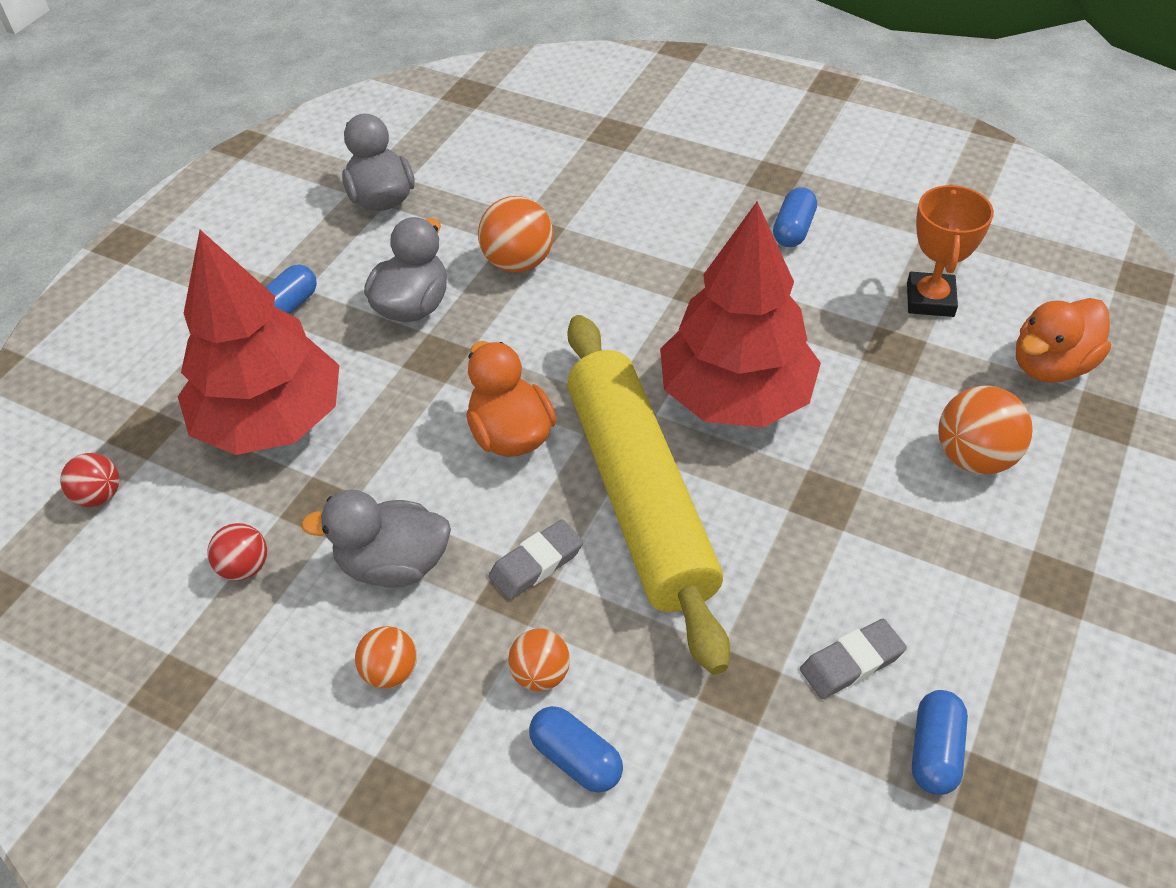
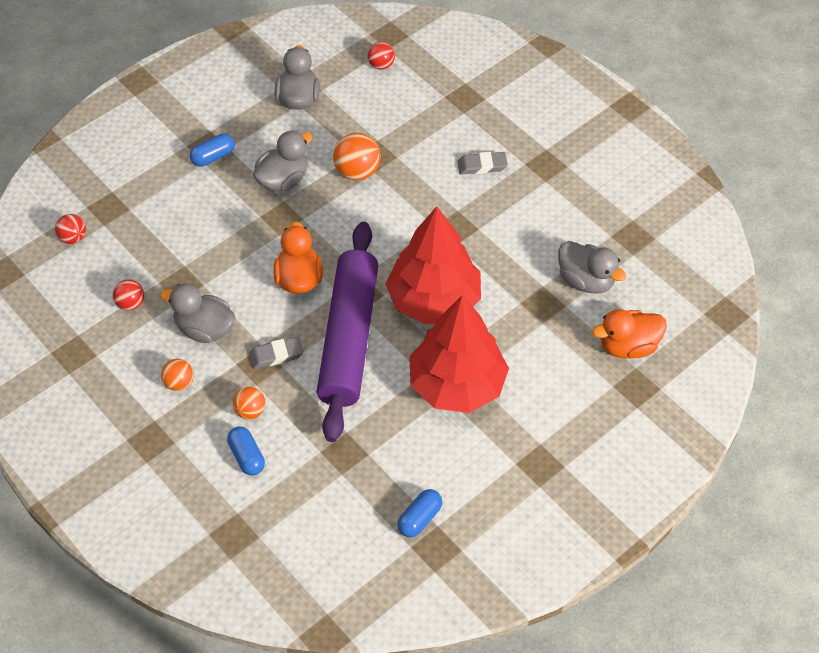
camera: 20 degrees right, 5 degrees up
red tree [178,230,339,455] -> red tree moved to [409,295,509,413]
yellow rolling pin [567,315,730,675] -> purple rolling pin [316,222,379,442]
blue capsule [773,187,817,247] -> none
grey eraser [800,619,907,699] -> grey eraser moved to [457,152,508,175]
orange trophy [907,184,994,317] -> grey duck [558,241,626,294]
orange ball [938,386,1033,474] -> none
none -> red ball [367,42,395,70]

